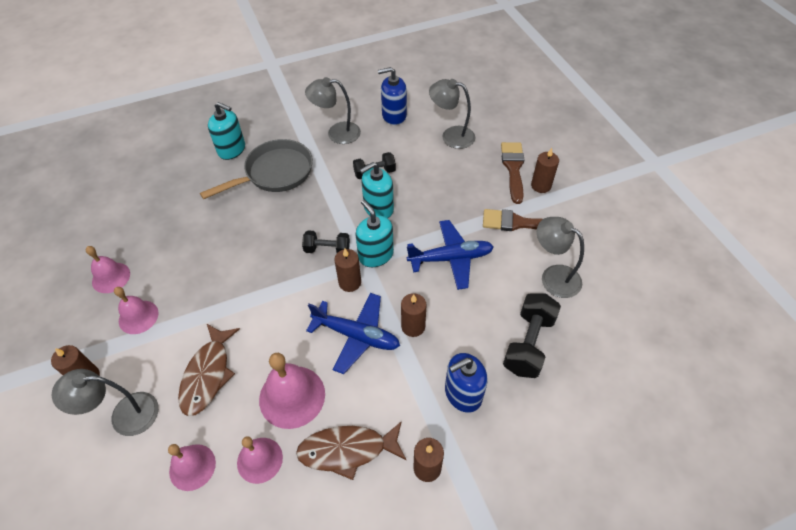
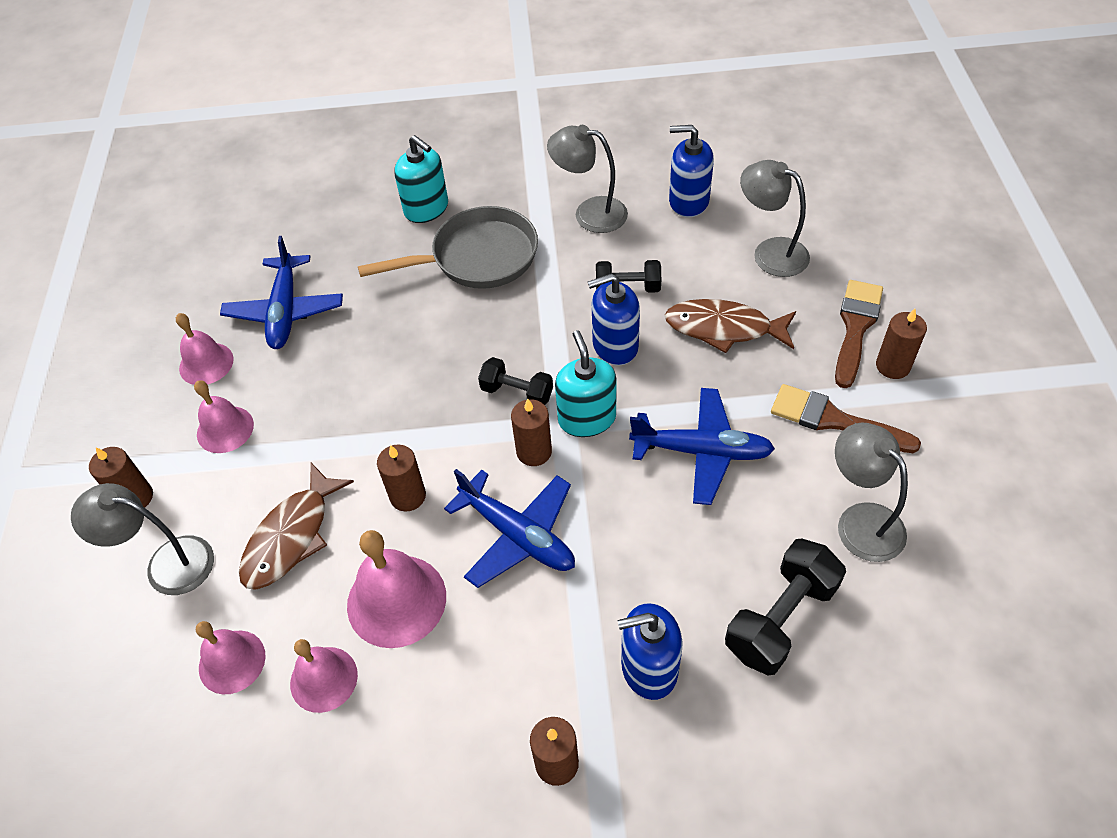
camera: 20 degrees right, 0 degrees up
brown fish [296,421,406,480] -> brown fish moved to [665,299,796,353]
turquoise soap dispenser [360,162,394,218] -> blue soap dispenser [588,273,640,366]
brown candle [401,293,426,337] -> brown candle moved to [377,445,426,511]
none -> blue plane [220,236,343,349]

